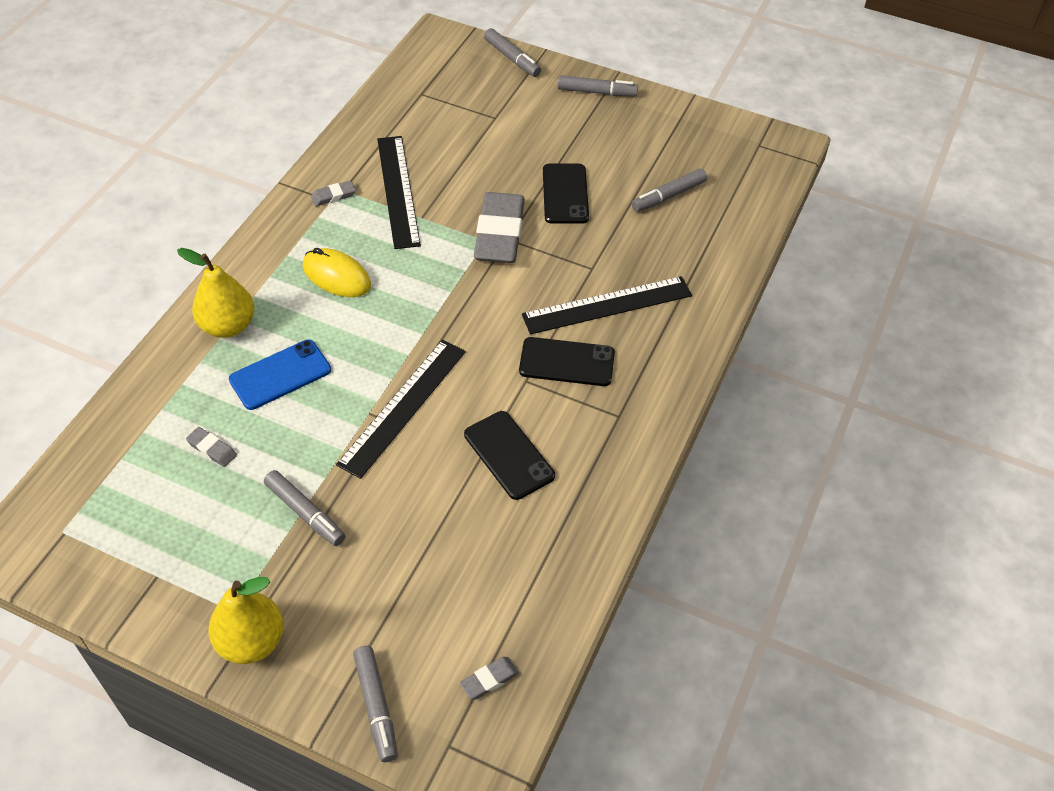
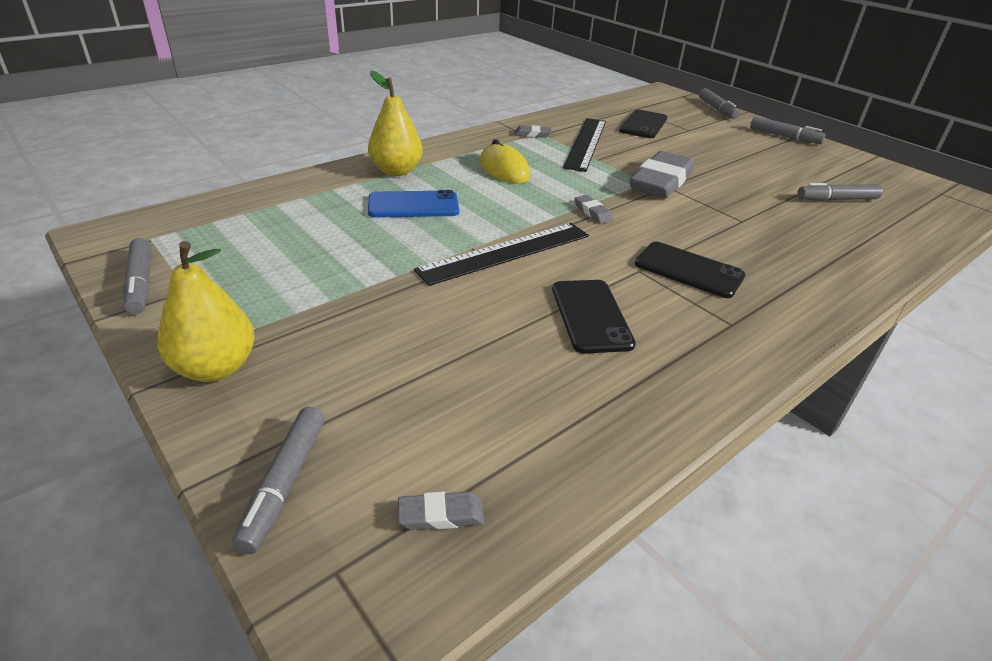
camera: 25 degrees right, 15 degrees down
grey eraser [186,427,237,467] -> grey eraser moved to [574,195,613,224]
grey marker [264,470,345,546] -> grey marker moved to [123,238,151,314]
black ruler [522,276,692,334] -> none
black phone [543,164,589,224] -> black phone moved to [619,109,667,138]

